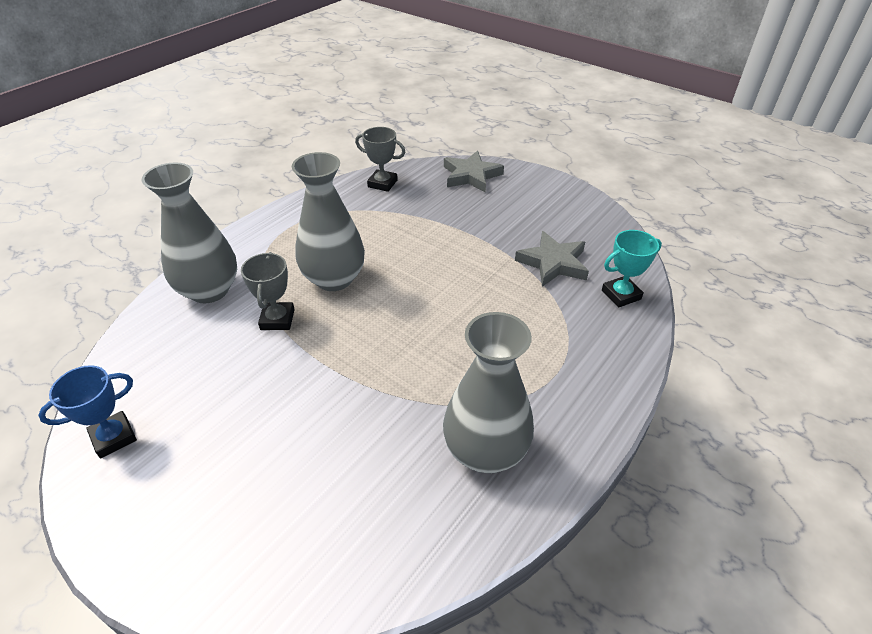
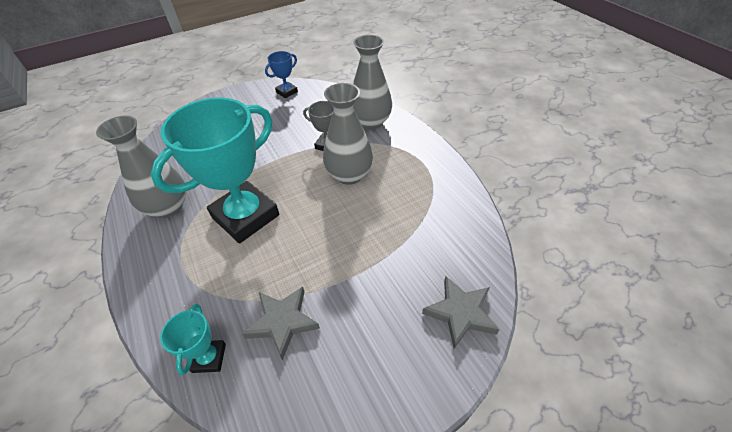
camera: 115 degrees right, 5 degrees up
blue trophy [38,365,137,458] -> blue trophy turned 60 degrees clockwise [265,51,298,98]
grey trophy [355,127,405,192] -> none
none -> turquoise trophy [150,97,279,243]

